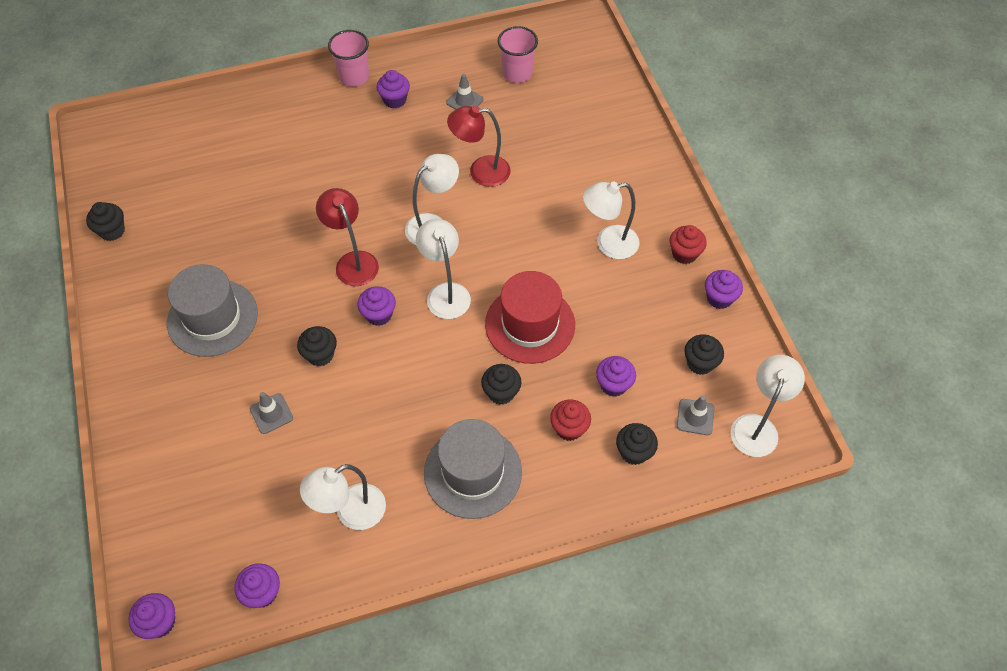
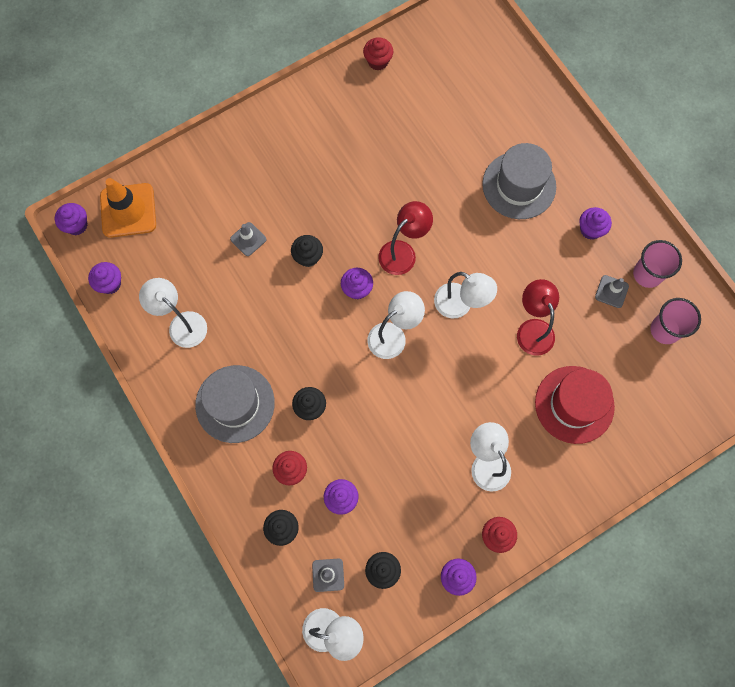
camera: 75 degrees right, 15 degrees up
black cupcake [86,202,125,241] -> red cupcake [363,37,393,70]
grey hat [167,264,258,357] -> grey hat moved to [482,143,556,219]
pink cup [328,30,369,87] -> pink cup moved to [633,240,682,288]
red hat [485,271,575,364] -> red hat moved to [535,366,615,444]
none -> orange traffic cone [100,178,156,238]

